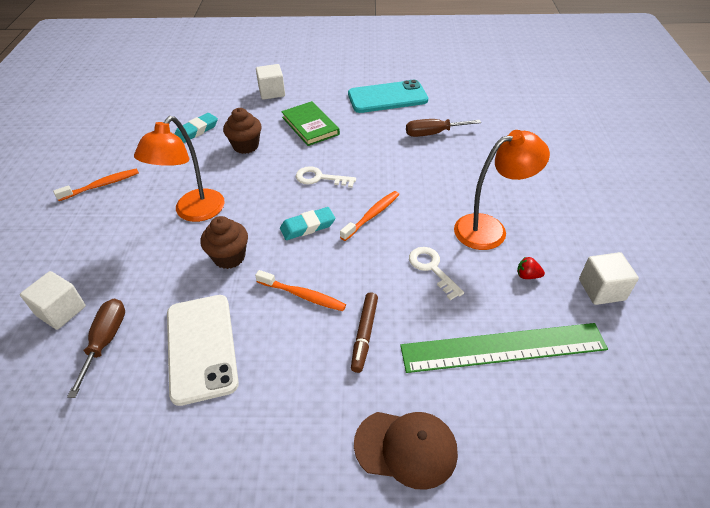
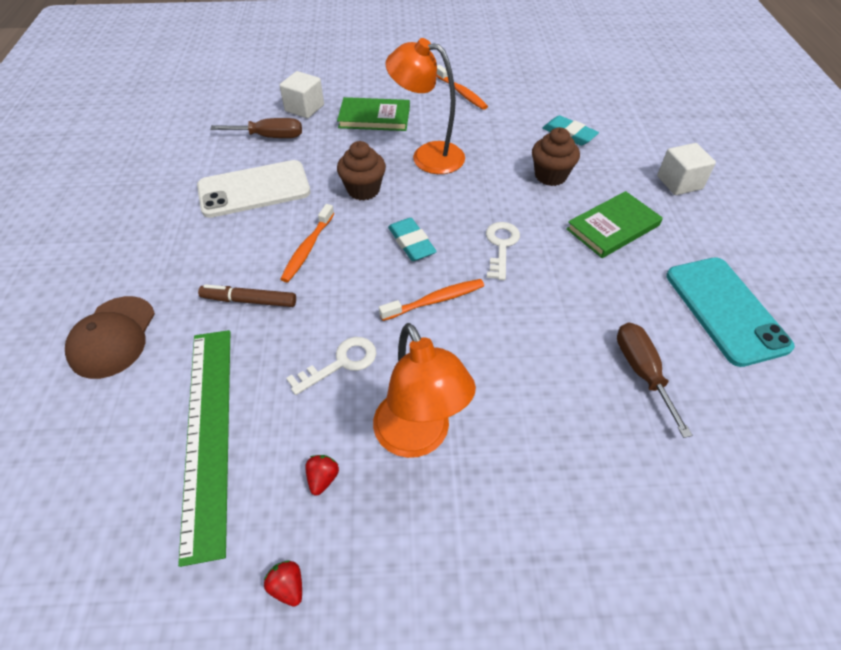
camera: 85 degrees right, 5 degrees up
orange toothbrush [340,191,399,241] -> orange toothbrush turned 60 degrees counterclockwise [379,279,484,321]
white cube [579,252,639,305] -> red strawberry [264,561,302,607]
none -> green book [337,97,410,131]

